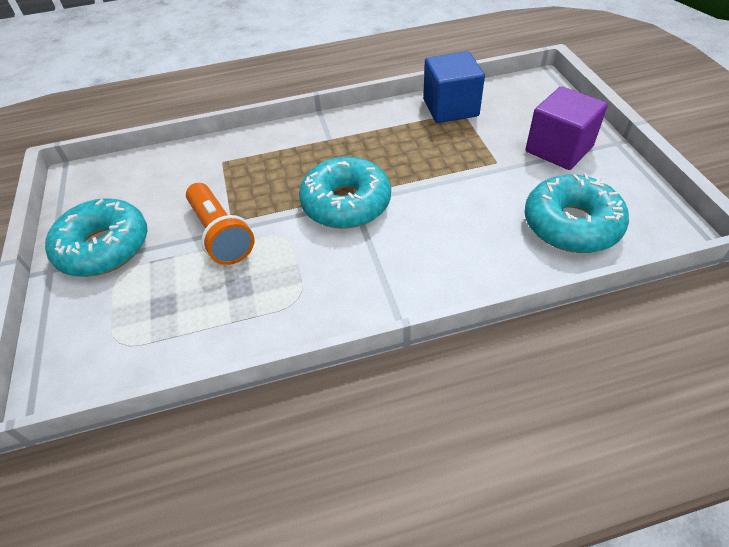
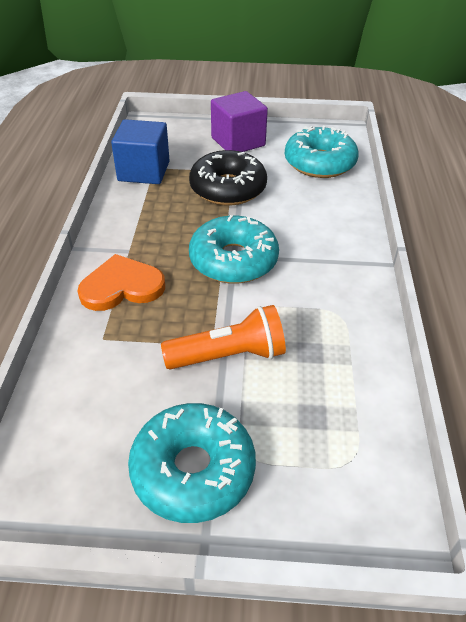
camera: 75 degrees left, 5 degrees down
none -> orange heart [77,254,165,311]
none -> black donut [189,150,267,205]

